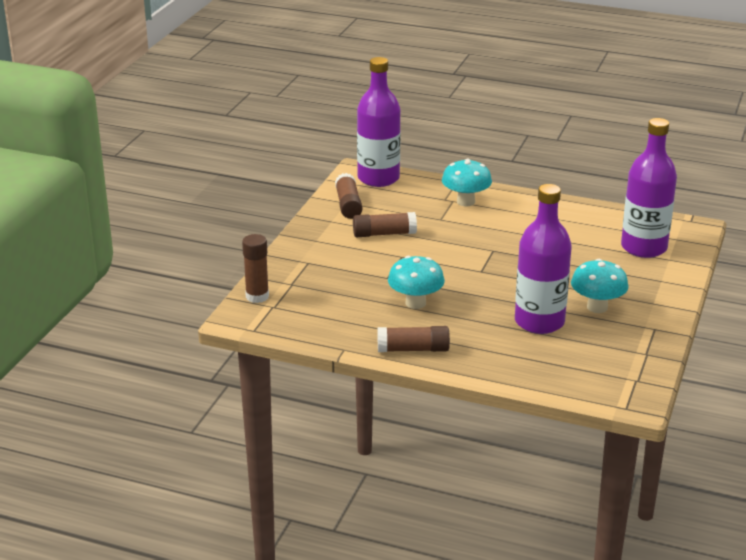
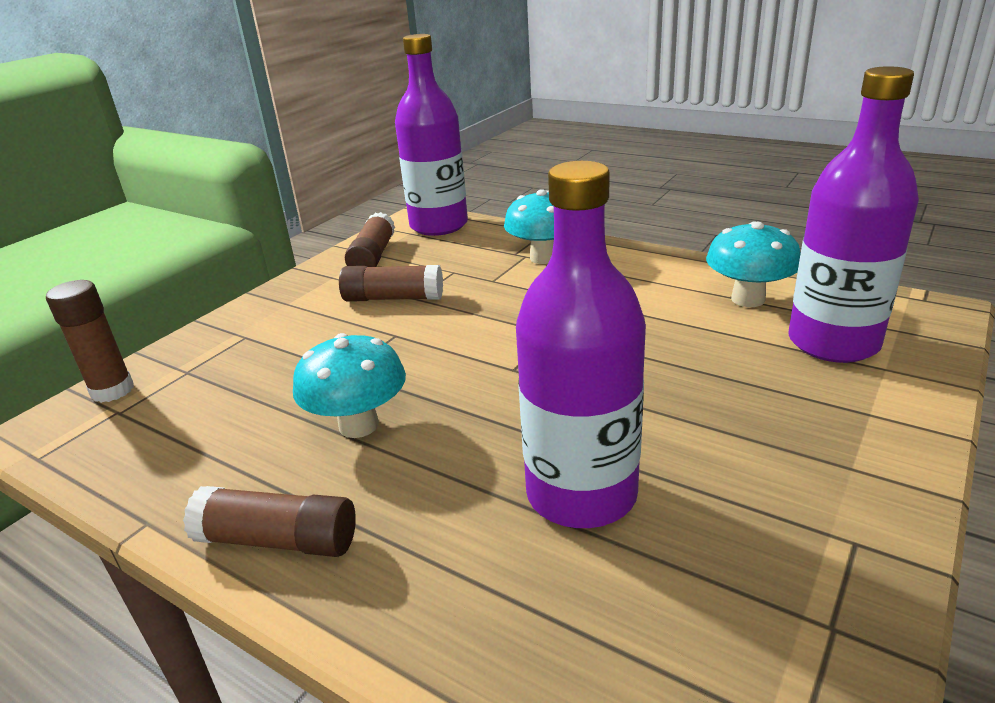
camera: 15 degrees right, 0 degrees up
turquoise mushroom [571,259,629,313] -> turquoise mushroom moved to [706,221,801,307]

